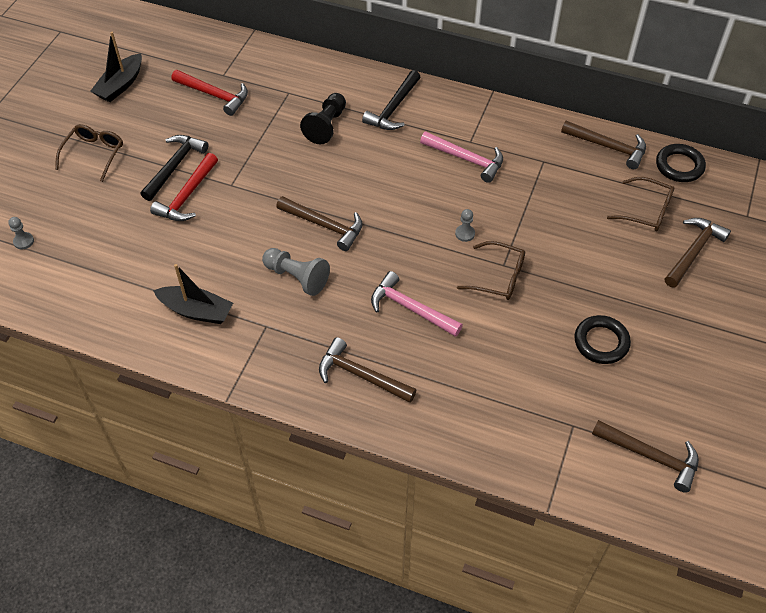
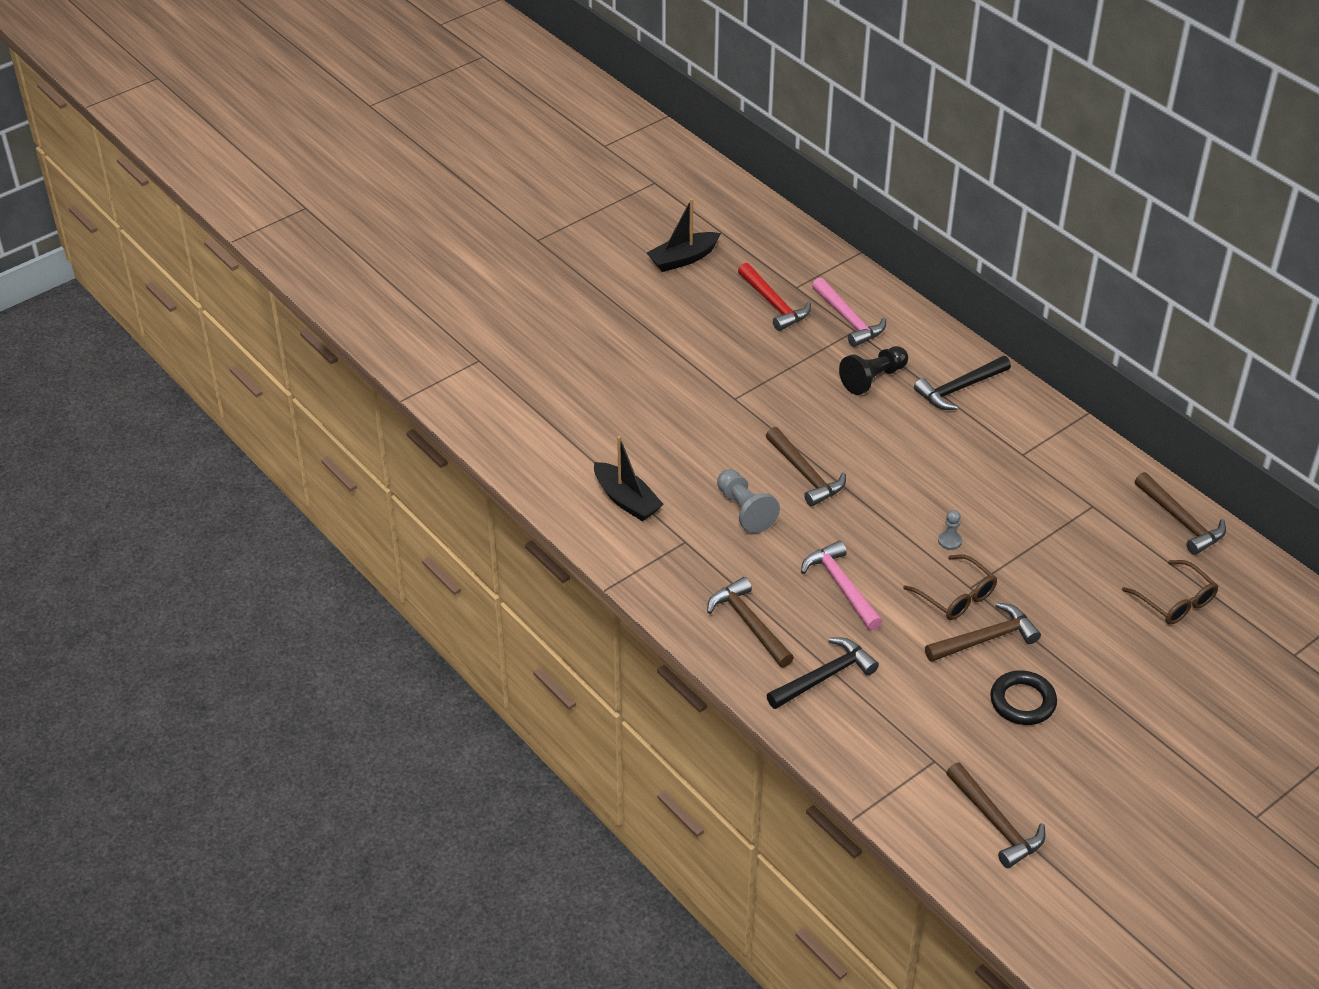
camera: 30 degrees right, 10 degrees down
grey pawn [8,217,34,249] -> none
brown glasses [55,124,123,182] -> none
black hammer [141,135,208,201] -> black hammer moved to [767,637,879,709]
red hammer [150,153,218,221] -> none
pink hammer [420,131,503,183] -> pink hammer moved to [812,277,886,347]
black ring [656,144,706,182] -> none
brown hammer [665,218,731,287] -> brown hammer moved to [925,603,1041,662]

